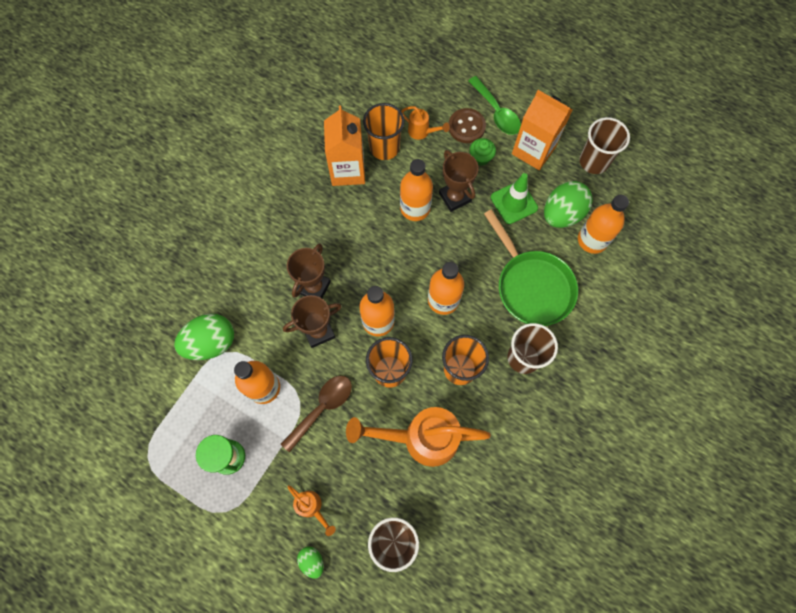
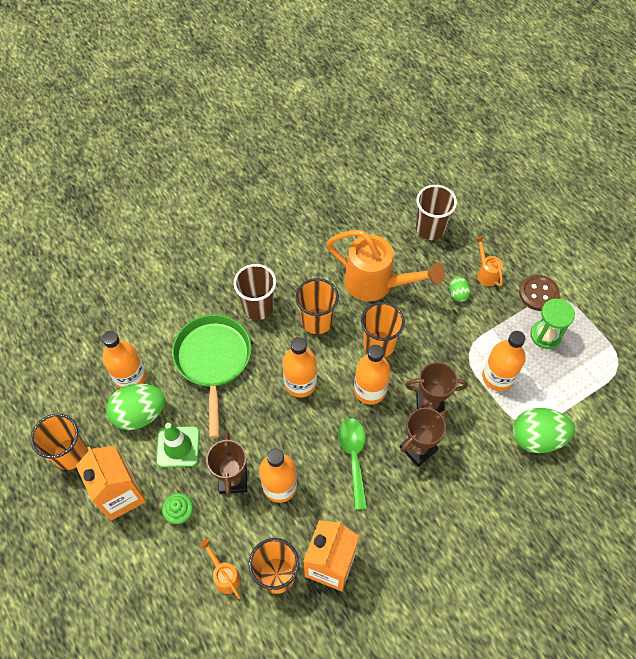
camera: 155 degrees left, 10 degrees down
brown spoon [281,376,352,453] -> none
green egg [297,547,323,579] -> green egg moved to [450,276,471,302]
brown button [448,108,486,143] -> brown button moved to [519,275,560,311]
green spoon [468,76,521,135] -> green spoon moved to [338,418,367,510]
brown cup [579,117,630,174] -> orange cup [31,414,87,470]

